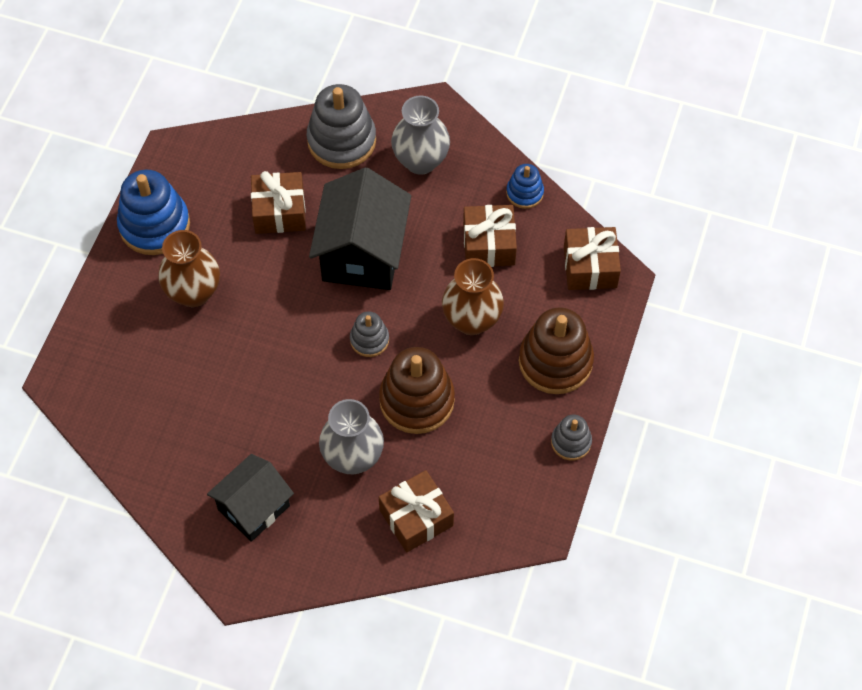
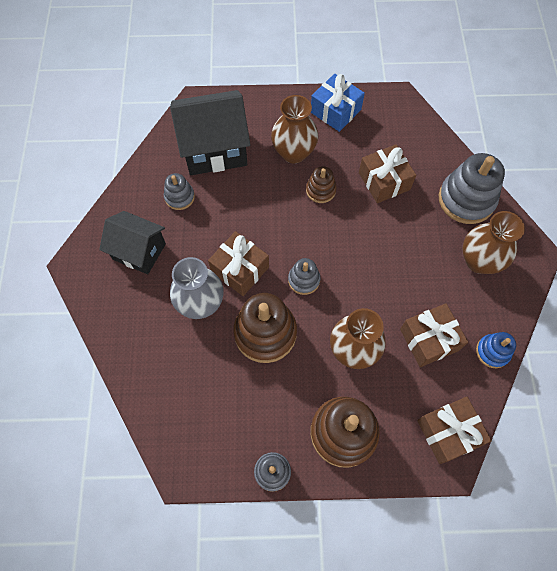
camera: 70 degrees right, 5 degrees up
blue stacking toy [117,170,190,255] -> blue gift [311,74,365,132]
black house [309,167,411,290] -> black house moved to [170,90,250,175]
brown gift [379,470,454,552] -> brown gift moved to [208,231,269,296]
grey vase [391,96,450,175] -> brown vase [463,211,525,274]
none -> grey stacking toy [164,173,195,210]
none -> brown stacking toy [306,166,336,203]

